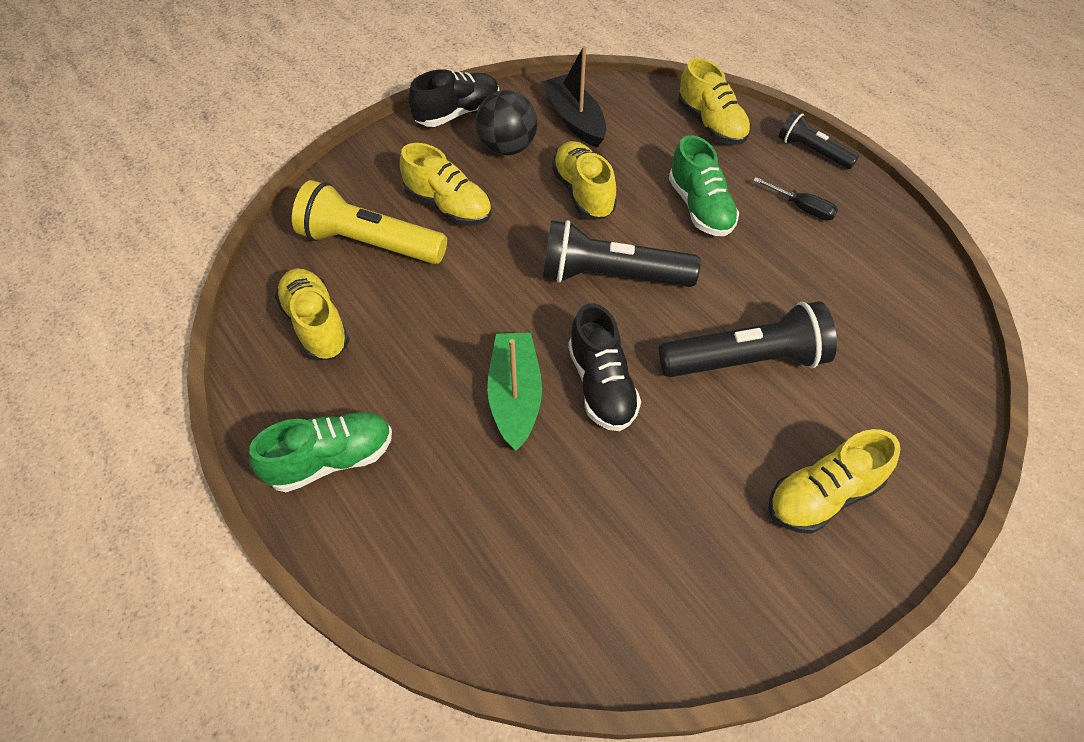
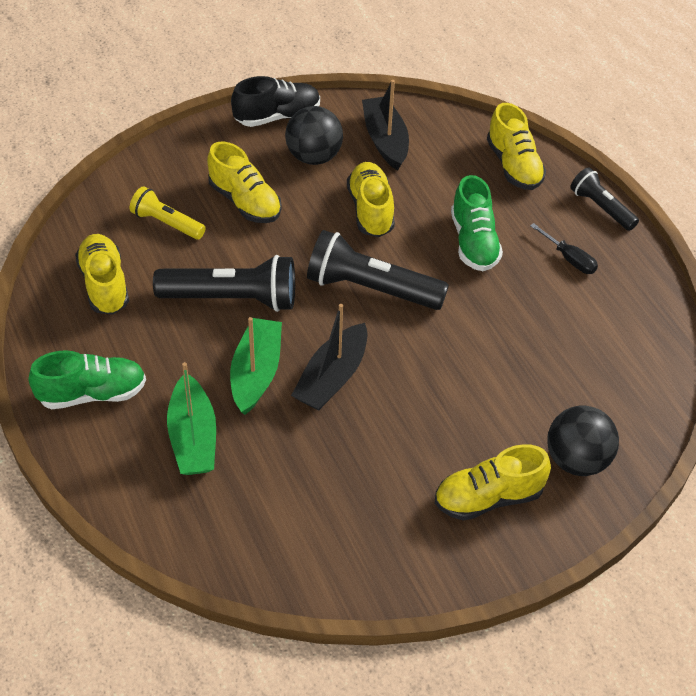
camera: 10 degrees right, 5 degrees down
yellow flashlight [292,180,447,264] -> yellow flashlight [130,186,206,239], size x0.59
black shoe [568,303,641,431] -> black boat [291,304,368,410]
black flashlight [659,301,837,377] -> black flashlight moved to [153,255,295,312]
none -> green boat [167,362,216,475]
none -> black ball [547,405,619,476]

